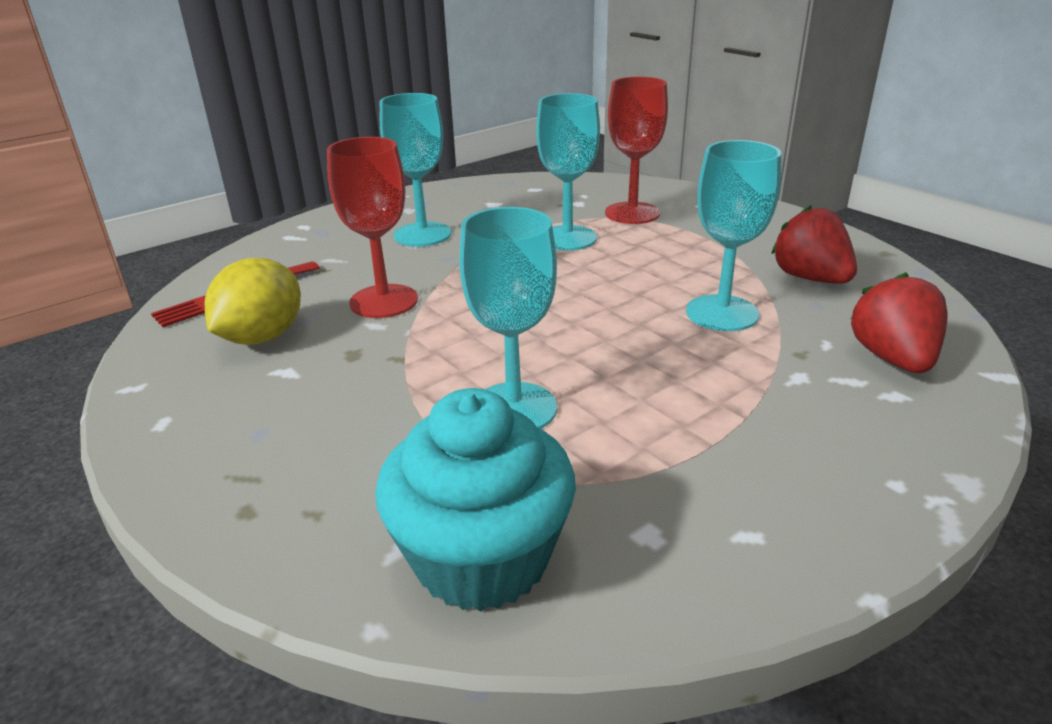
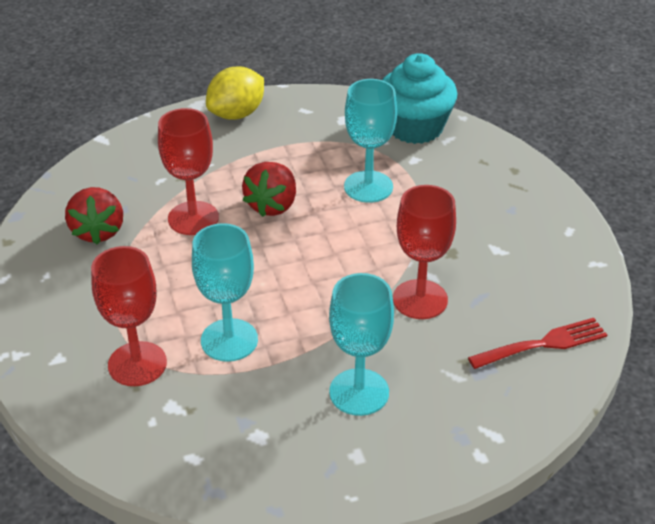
camera: 160 degrees left, 10 degrees up
yellow lemon [205,258,301,345] -> yellow lemon moved to [206,67,264,120]
turquoise goblet [686,140,781,331] -> red goblet [158,108,219,235]
red strawberry [851,272,948,373] -> red strawberry moved to [242,162,296,217]

